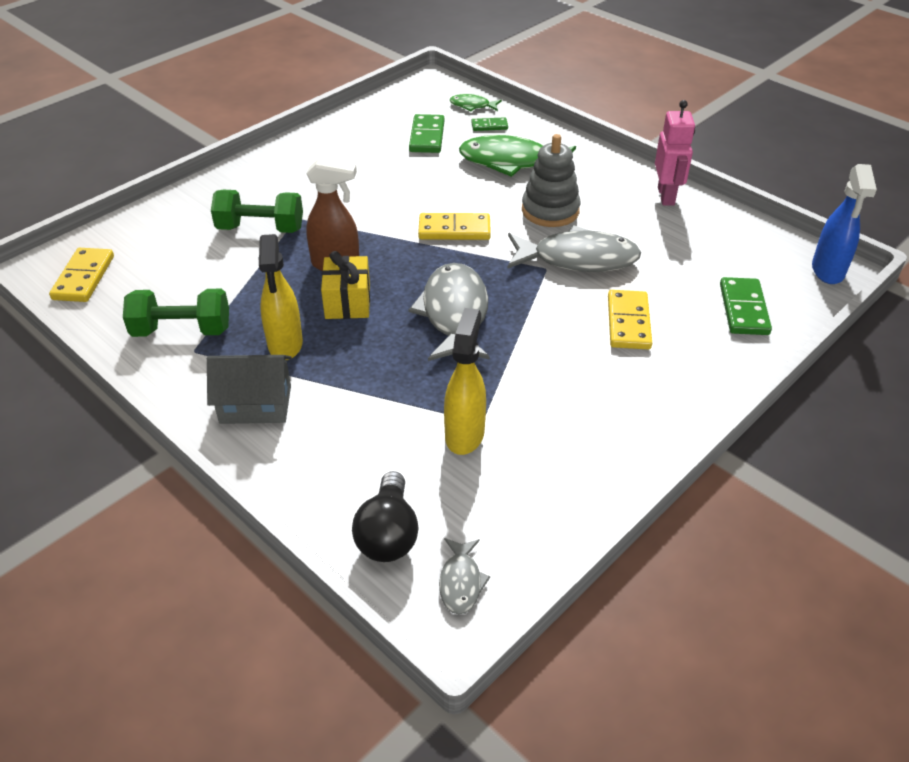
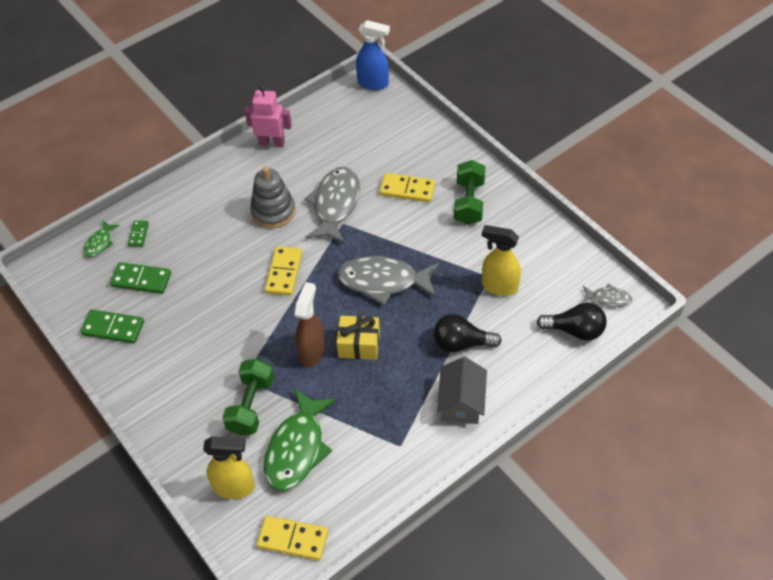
camera: 80 degrees left, 10 degrees up
green dumbbell [123,289,229,337] -> green dumbbell moved to [454,160,486,225]
yellow spray bottle [258,234,303,360] -> yellow spray bottle moved to [203,436,255,499]
green fish [459,135,576,177] -> green fish moved to [264,388,336,491]
green domino [720,277,772,335] -> green domino moved to [80,309,144,344]
none -> black light bulb [434,314,502,352]

